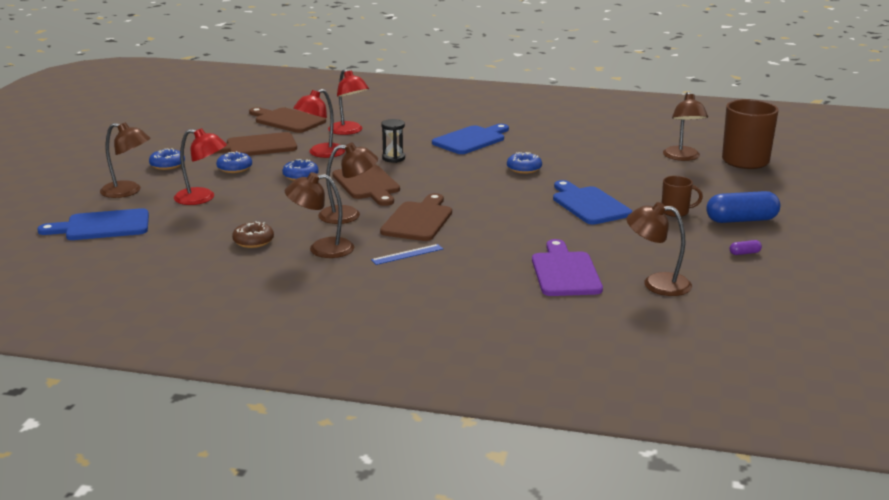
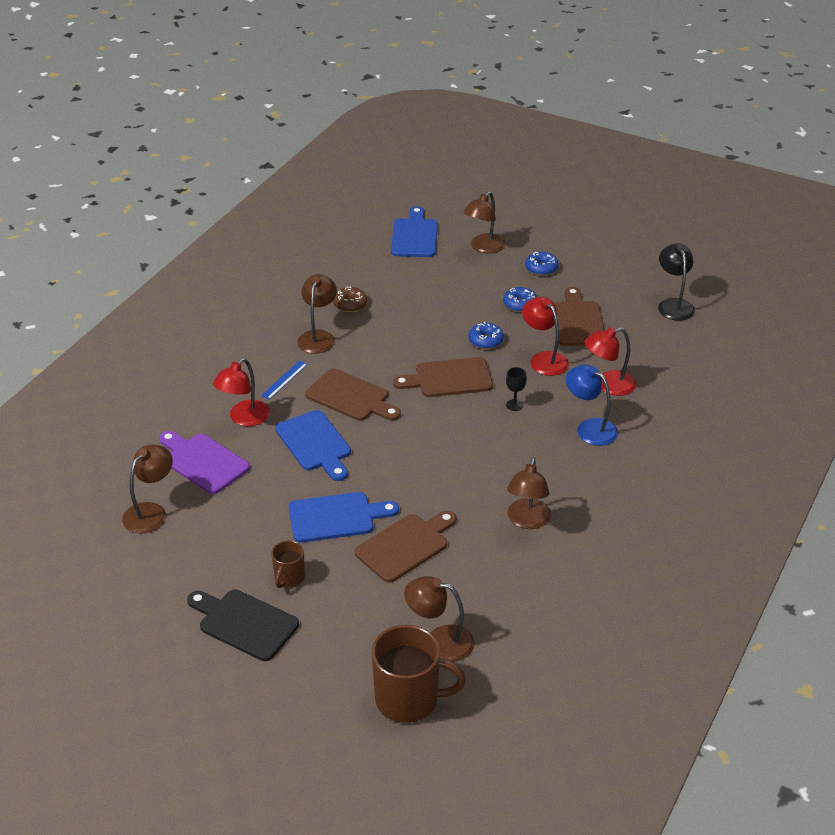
camera: 105 degrees right, 15 degrees up
red lamp [174,128,227,205] -> red lamp moved to [213,358,270,426]
brown cutting board [249,107,326,133] -> brown cutting board moved to [355,511,456,583]
brown lamp [318,143,378,224] -> brown lamp moved to [507,457,551,529]
blue ruler [371,244,443,265] -> blue ruler turned 45 degrees clockwise [261,361,308,400]
black hourglass [381,119,405,163] -> black goblet [506,367,527,411]
blue cutting board [432,124,509,154] -> blue cutting board moved to [275,410,351,481]
blue donut [507,152,542,174] -> none
purple cutting board [532,239,603,296] -> purple cutting board turned 150 degrees counterclockwise [159,431,250,494]
blue capsule [706,191,780,223] -> black cutting board [187,590,299,661]
purple capsule [730,240,762,255] -> none
none -> blue lamp [566,365,618,446]
none -> black lamp [658,243,695,321]

